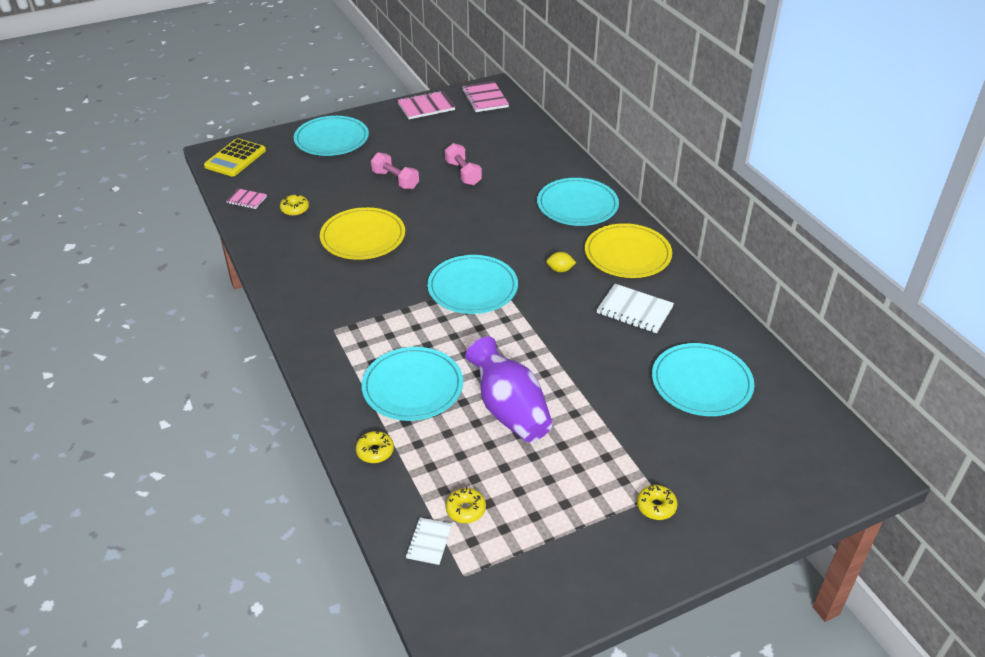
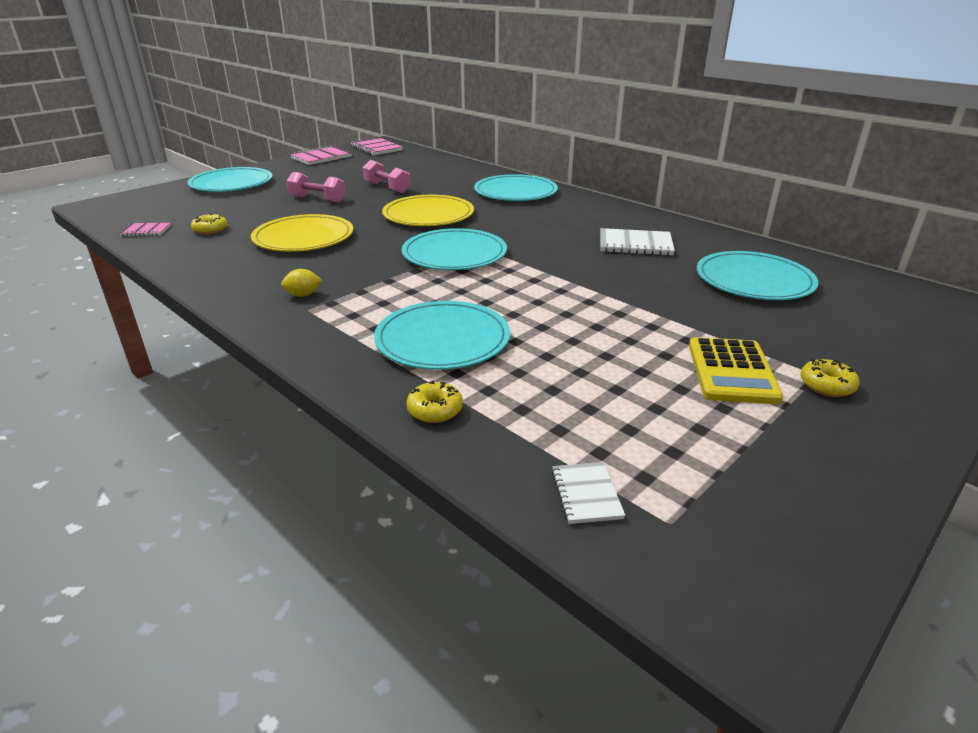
camera: 20 degrees left, 10 degrees down
yellow calculator [204,138,266,176] -> yellow calculator moved to [689,337,783,404]
yellow donut [446,487,486,523] -> none
purple vase [465,337,553,442] -> none
yellow lemon [546,252,576,272] -> yellow lemon moved to [281,269,323,297]
yellow plate [585,223,672,278] -> yellow plate moved to [382,195,474,226]

